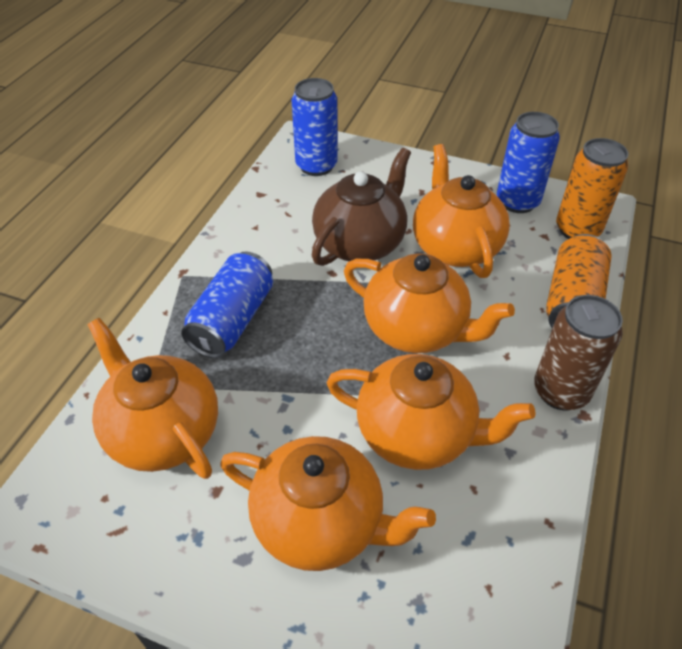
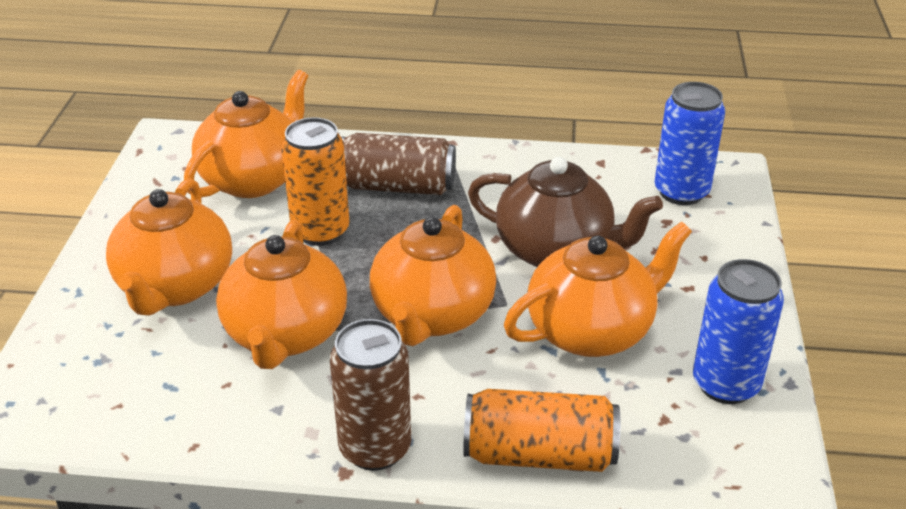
camera: 75 degrees right, 10 degrees down
blue can [181,252,273,358] -> brown can [341,133,456,195]
orange can [556,138,628,239] -> orange can moved to [281,117,350,246]

